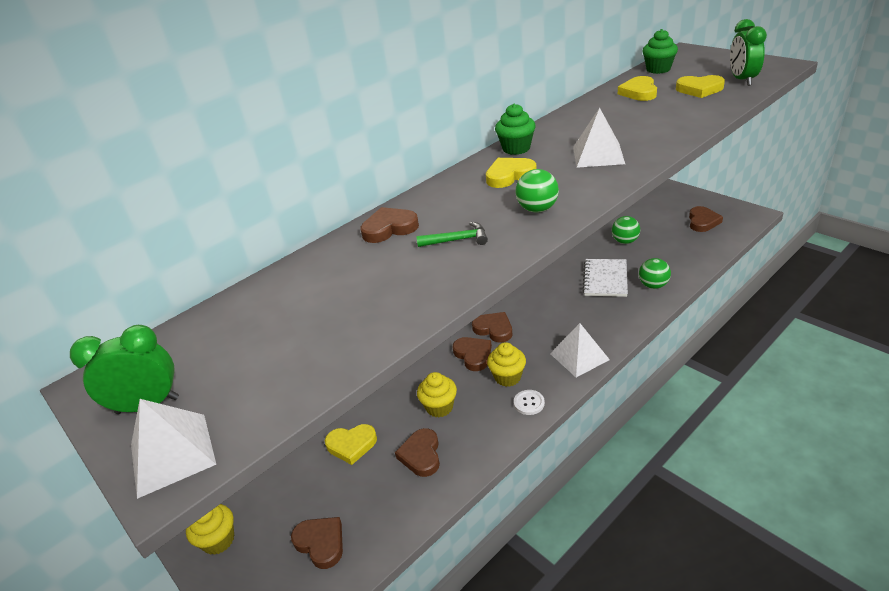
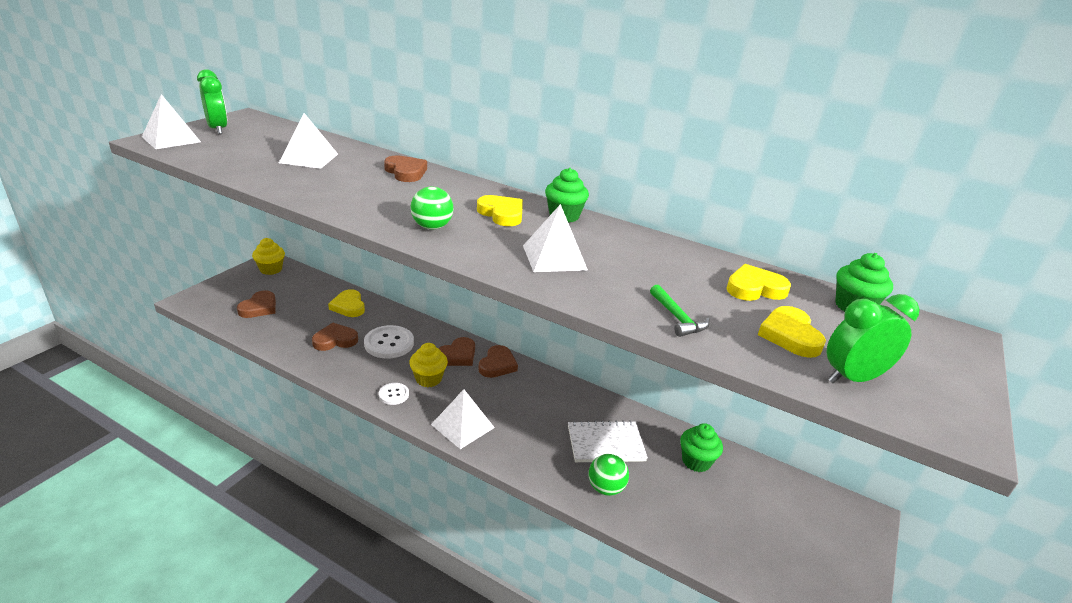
camera: 65 degrees right, 5 degrees down
green hammer [416,222,488,247] -> green hammer moved to [650,285,710,337]
yellow cupcake [417,372,457,417] -> white button [364,325,414,359]
green ball [612,216,640,244] -> green cupcake [680,423,723,472]
brown heart [689,206,723,232] -> none
none -> white pyramid [279,113,338,169]

